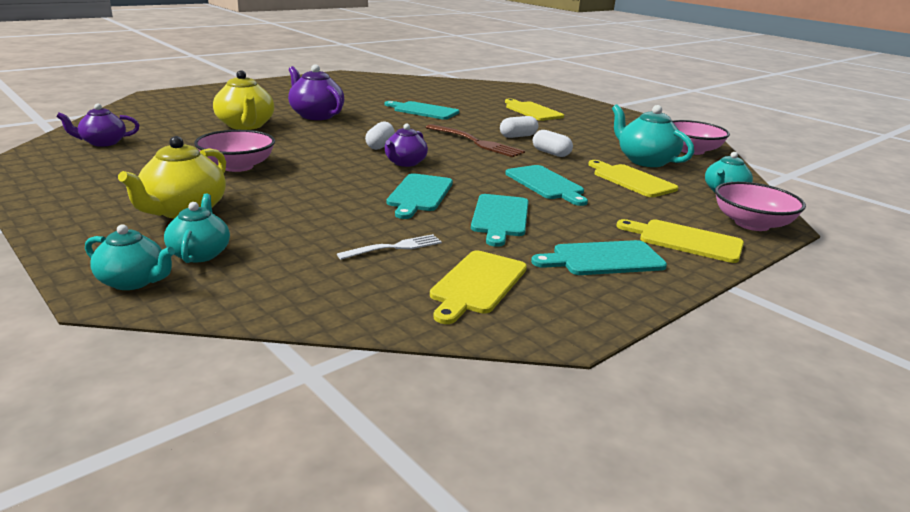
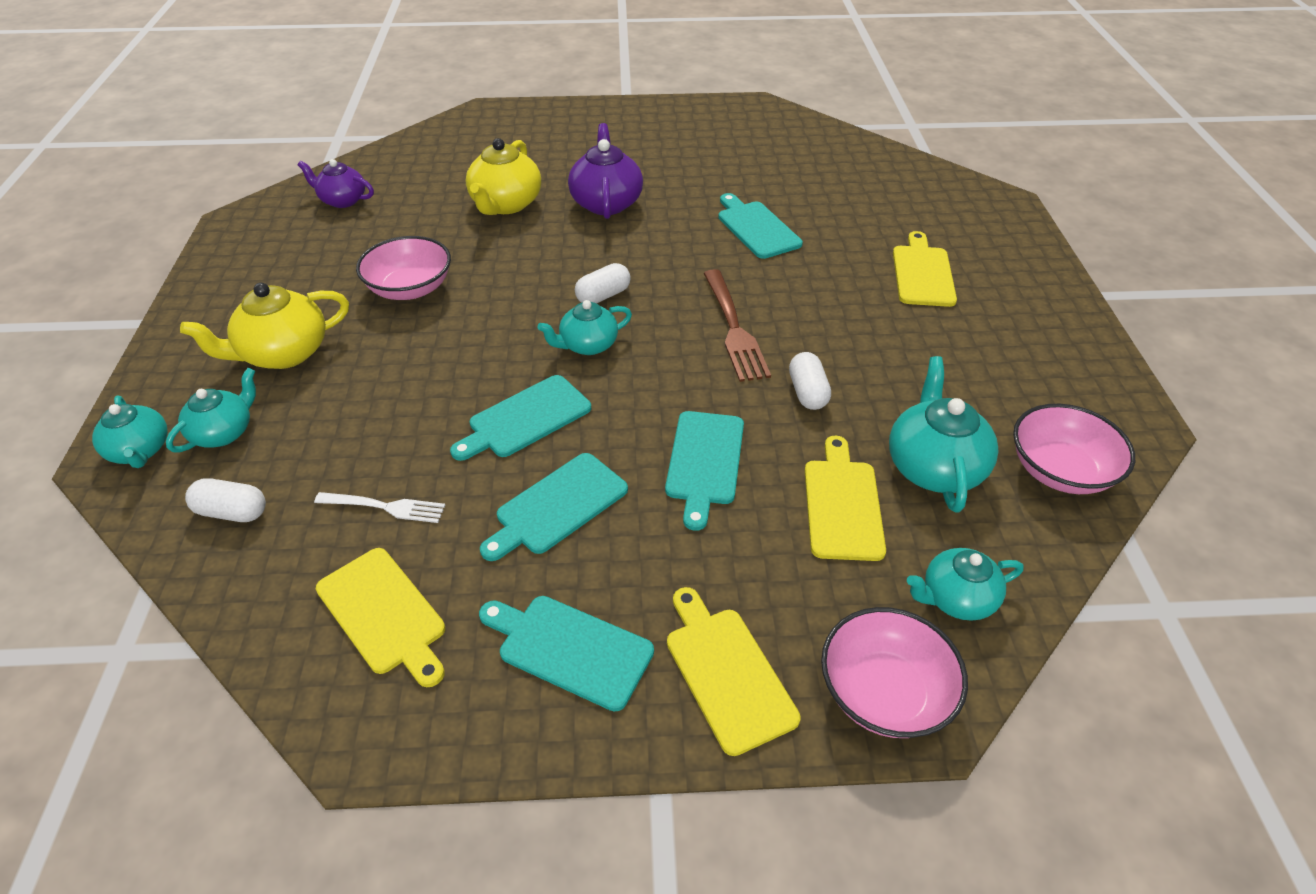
camera: 40 degrees right, 20 degrees up
purple teapot [385,124,428,167] -> turquoise teapot [537,300,632,355]
yellow cutting board [430,251,527,324] -> yellow cutting board turned 105 degrees counterclockwise [316,548,445,687]
white capsule [500,116,538,138] -> white capsule moved to [185,478,266,522]

